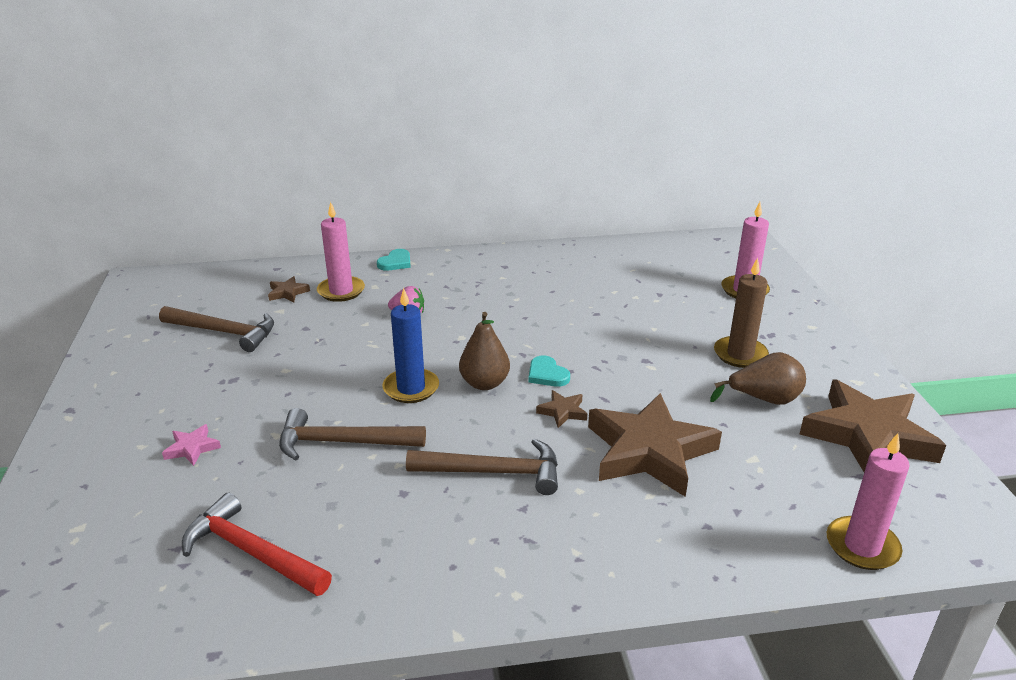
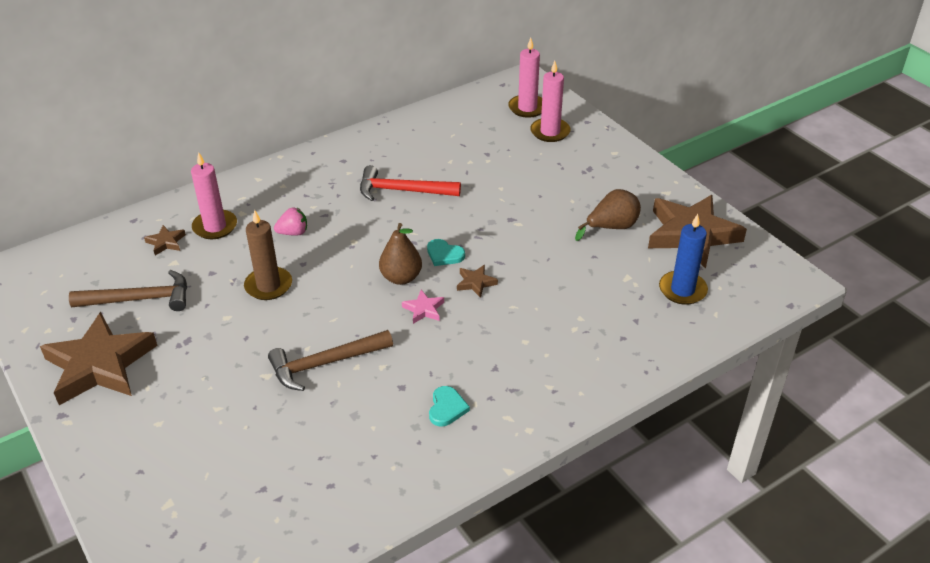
camera: 25 degrees left, 10 degrees up
pink star [162,424,221,466] -> pink star moved to [402,290,444,324]
red hammer [182,493,332,596] -> red hammer moved to [360,165,461,201]
turquoise heart [377,249,411,271] -> turquoise heart moved to [429,386,470,426]
blue candle [382,288,439,403] -> blue candle moved to [659,214,708,305]
brown hammer [406,439,558,495] -> none
brown star [588,393,722,497] -> brown star moved to [40,312,158,405]
brown candle [714,258,769,368] -> brown candle moved to [244,210,292,300]
pink candle [827,433,910,570] -> pink candle moved to [508,38,542,118]

